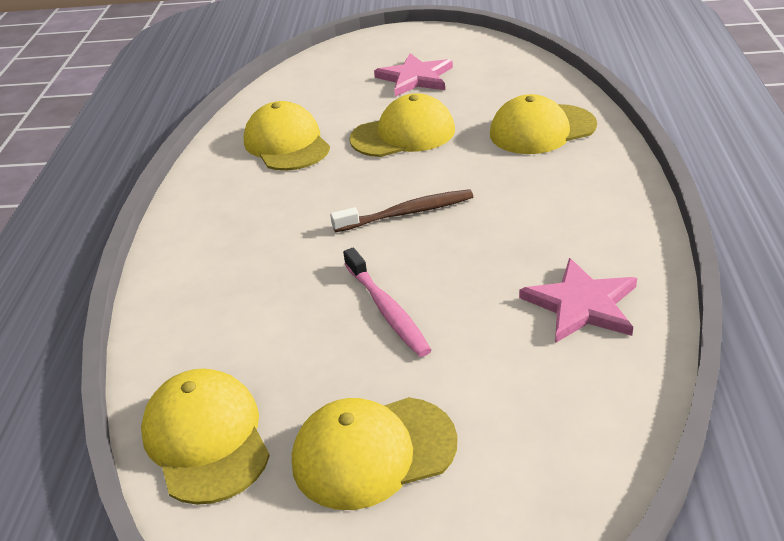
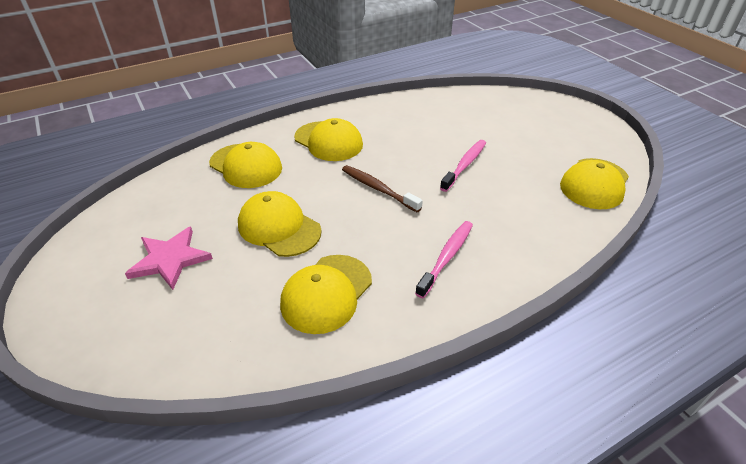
camera: 125 degrees left, 5 degrees up
yellow cap [292,397,458,510] -> yellow cap moved to [294,118,363,161]
pink star [519,258,637,343] -> none
none -> pink toothbrush [415,221,473,298]

